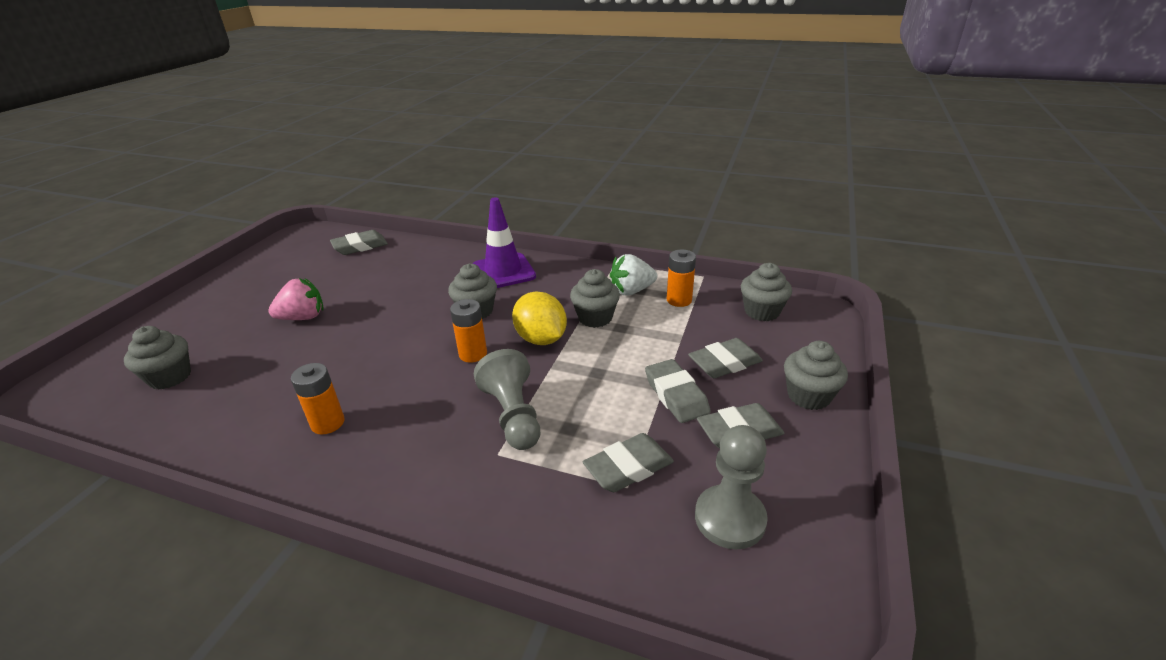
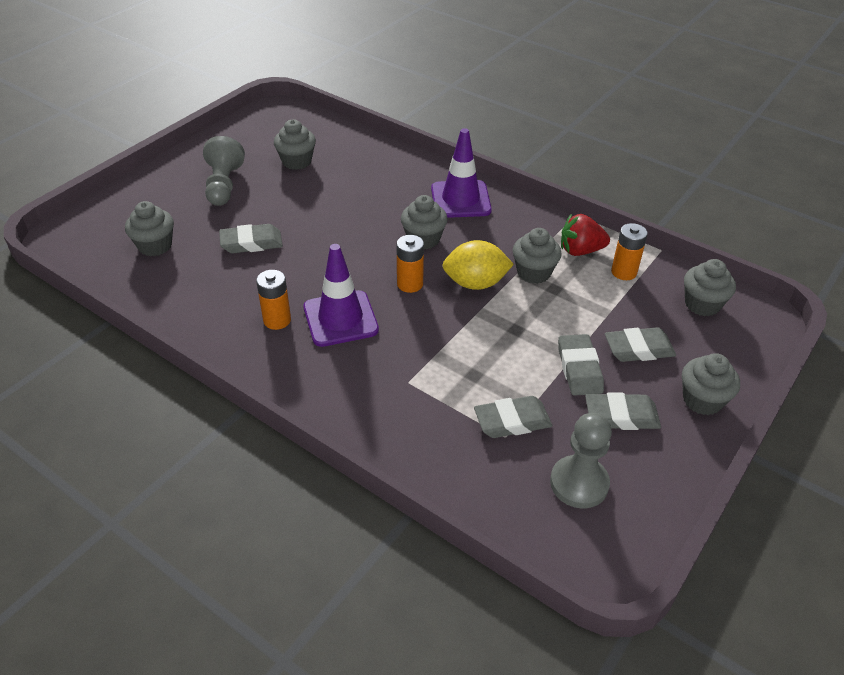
camera: 15 degrees right, 10 degrees up
pink strawberry [268,278,324,320] -> none
grey eraser [330,230,388,255] -> grey eraser moved to [219,224,283,253]
grey pawn [474,349,540,450] -> grey pawn moved to [203,136,245,206]
yellow lemon [512,292,567,345] -> yellow lemon turned 75 degrees counterclockwise [442,240,514,290]
white strawberry [610,254,657,296] -> red strawberry [561,214,610,256]
none -> grey cupcake [274,119,316,170]
none -> purple traffic cone [303,244,379,347]

